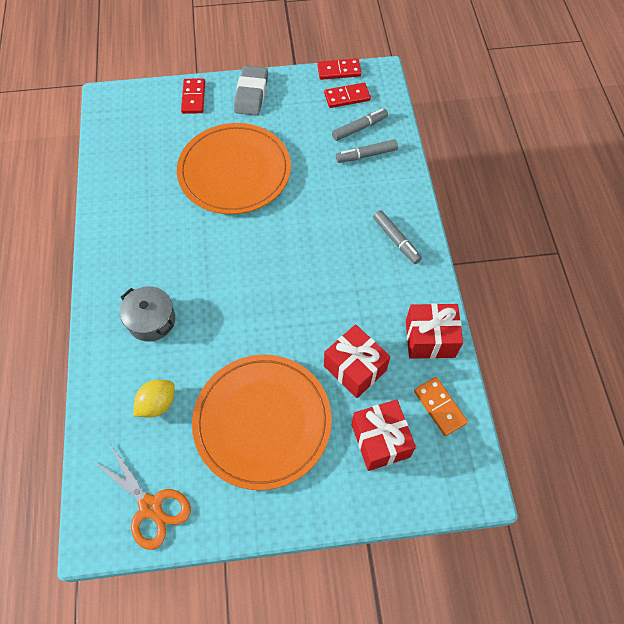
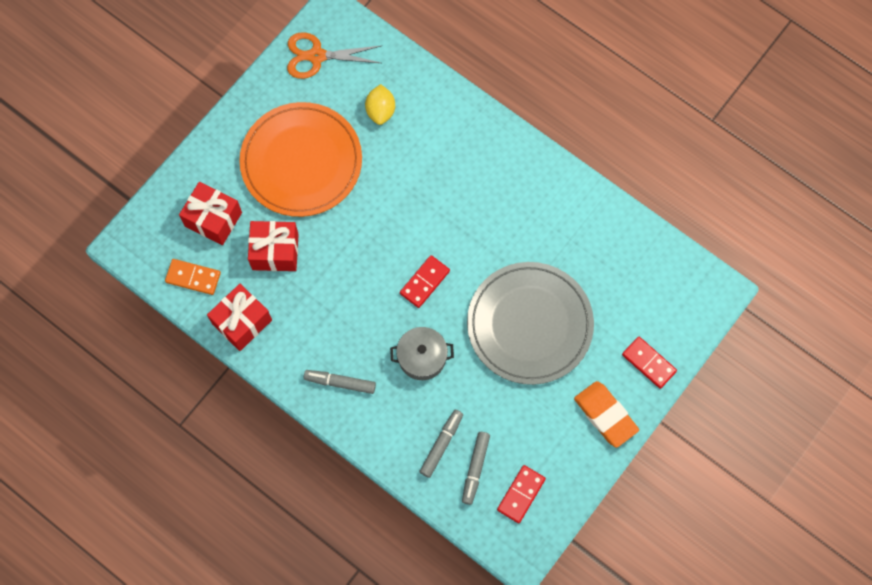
camera: 135 degrees right, 10 degrees up
grey pot [120,286,175,341] -> grey pot moved to [390,327,454,380]
orange plate [177,123,291,214] -> grey plate [467,262,594,385]
grey eraser [234,65,268,116] -> orange eraser [574,381,639,448]
red domino [317,58,361,80] -> red domino moved to [400,255,450,308]

